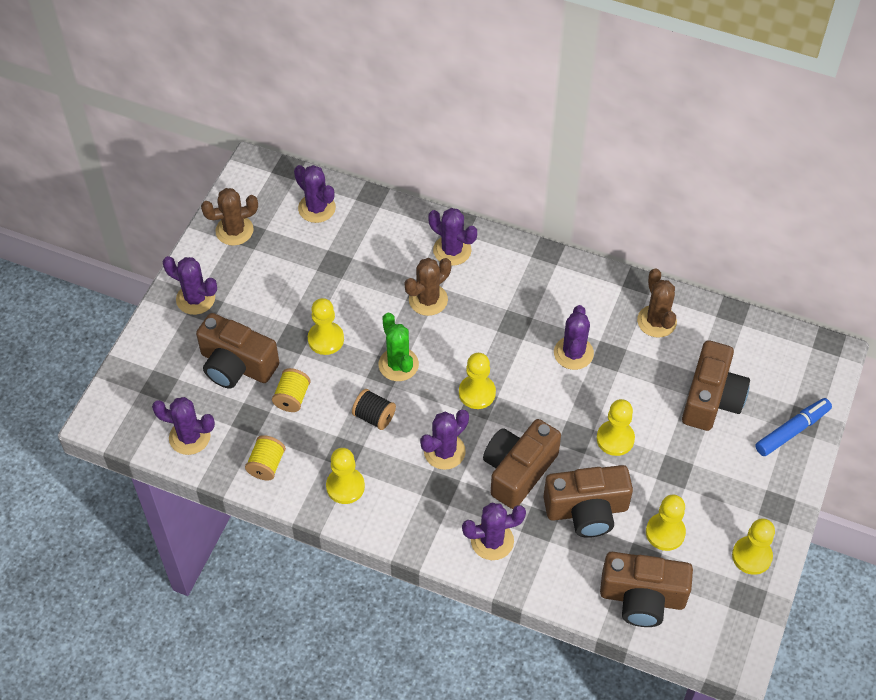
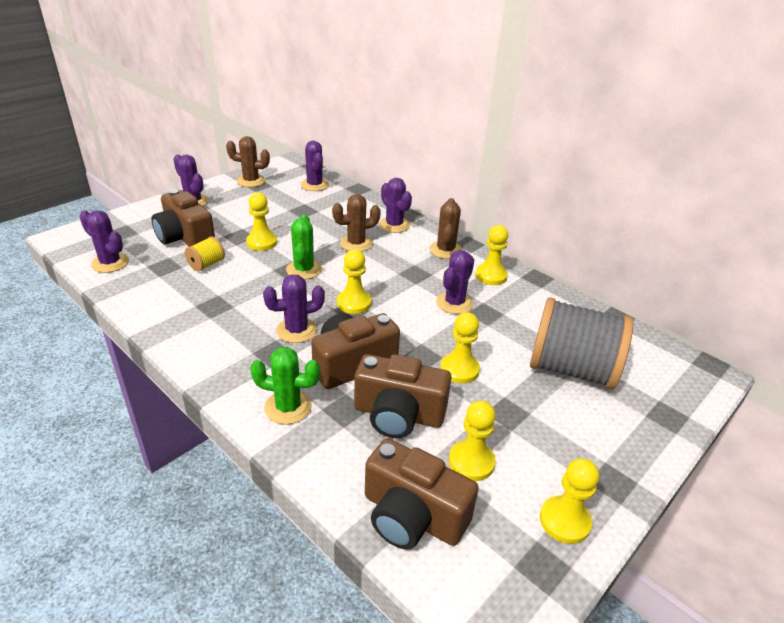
camera: 20 degrees right, 20 degrees down
yellow spool [245,435,286,480] -> none
yellow pawn [326,448,365,504] -> yellow pawn moved to [475,225,508,285]
black spool [352,389,396,430] -> none
purple cactus [462,502,526,560] -> green cactus [250,347,320,425]
brown cactus [637,268,677,338] -> brown cactus moved to [430,198,462,259]
brown camera [682,340,750,431] -> grey spool [530,297,633,389]
blue marker [755,398,832,456] -> none

